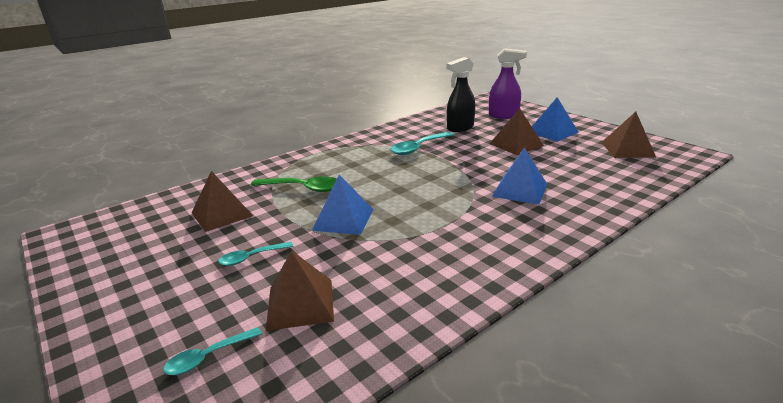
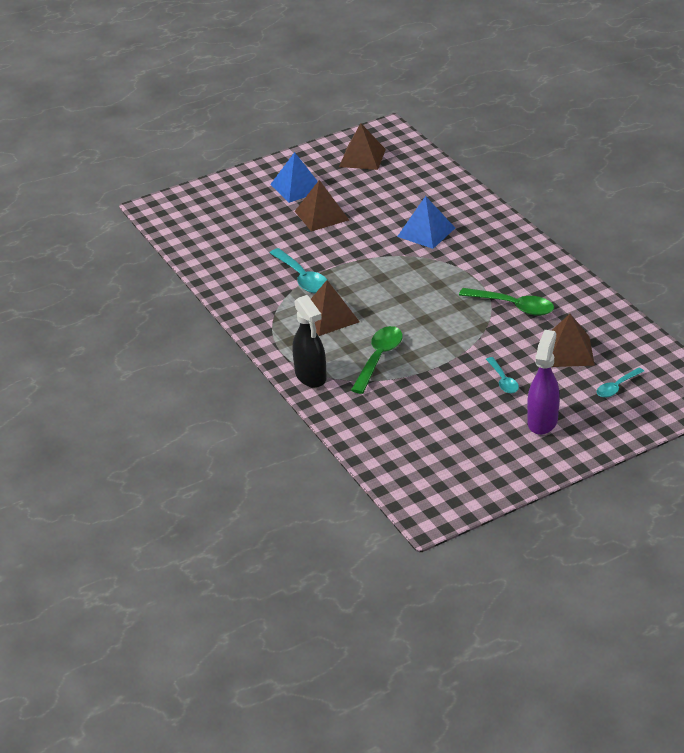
camera: 80 degrees left, 10 degrees up
turquoise spoon [163,327,262,375] -> turquoise spoon turned 75 degrees clockwise [597,367,644,398]
brown pyramid [191,171,253,232] -> brown pyramid moved to [311,280,360,336]
blue pyramid [312,175,373,235] -> none
black spray bottle [446,57,475,132] -> black spray bottle moved to [292,295,327,388]
purple spray bottle [489,48,527,119] -> purple spray bottle moved to [527,330,560,435]
none -> green spoon [459,288,554,316]

